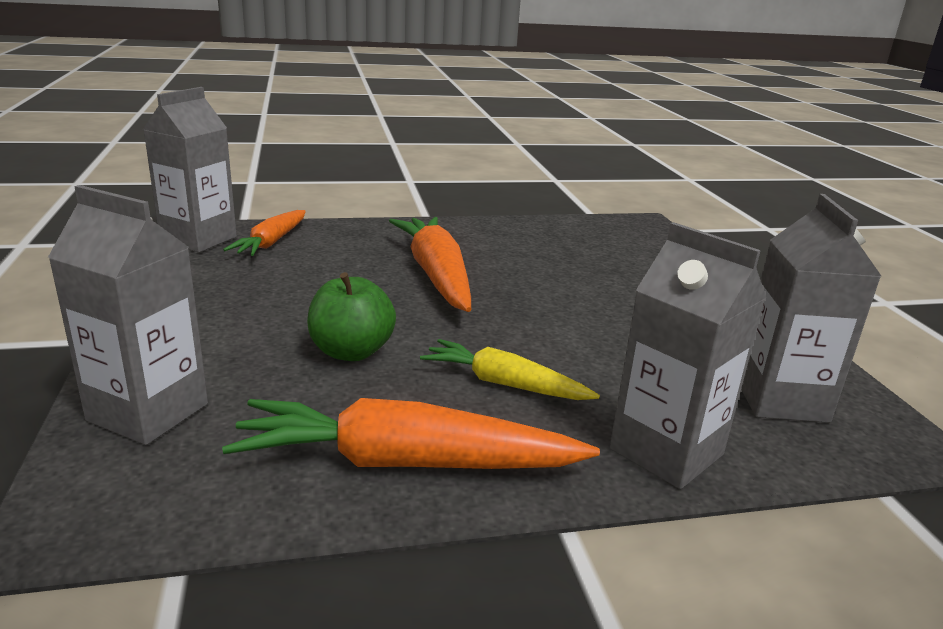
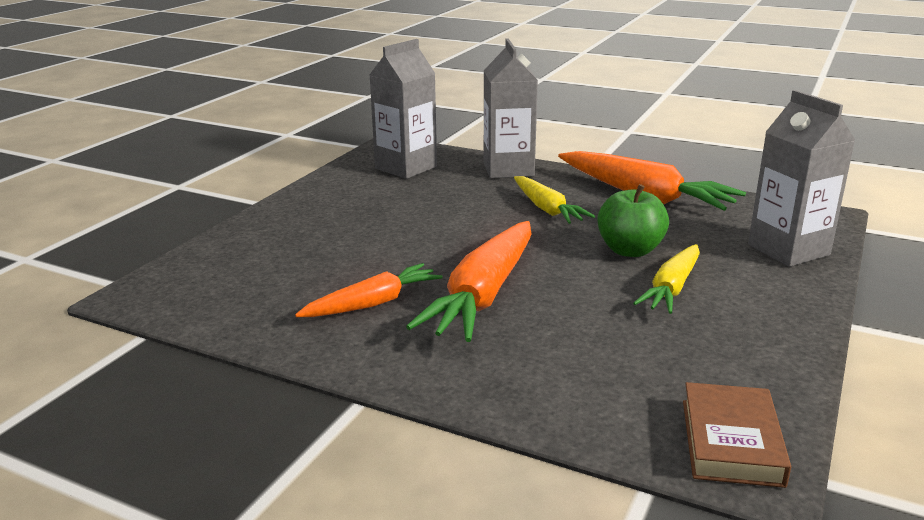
camera: 140 degrees left, 0 degrees up
grey carton [143,87,237,253] -> brown book [683,382,791,488]
orange carrot [223,210,306,256] -> orange carrot moved to [295,263,443,317]
none -> yellow carrot [633,244,700,314]

